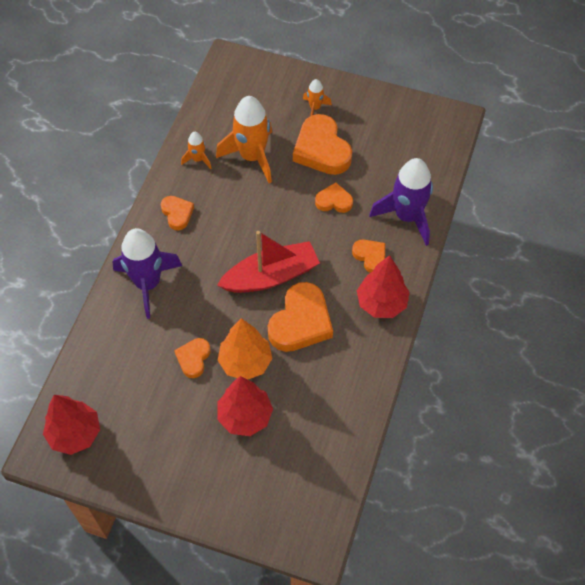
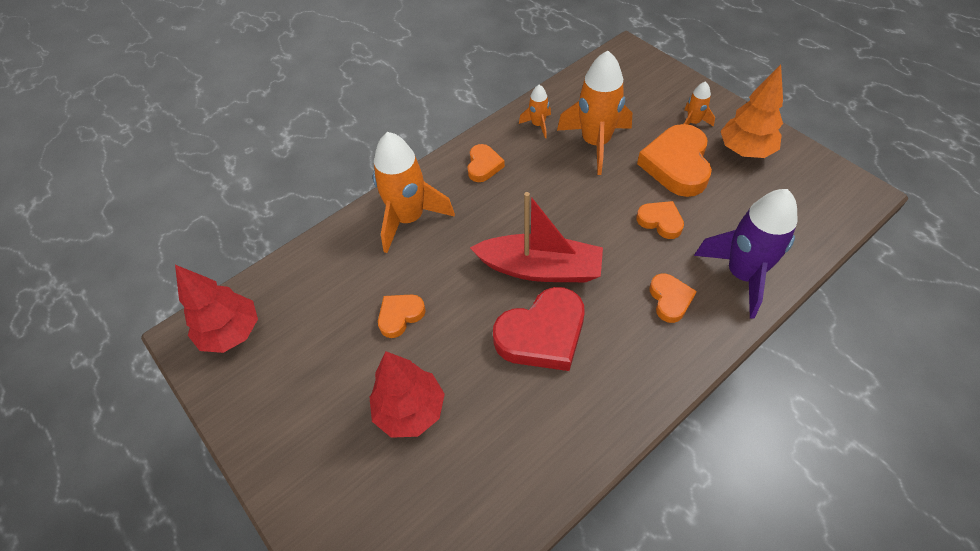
camera: 35 degrees right, 5 degrees down
purple rocket [112,228,182,319] -> orange rocket [373,132,455,253]
orange tree [218,318,273,379] -> orange tree moved to [721,65,783,158]
orange heart [268,282,333,352] -> red heart [493,287,585,371]
red tree [357,255,409,318] -> none

